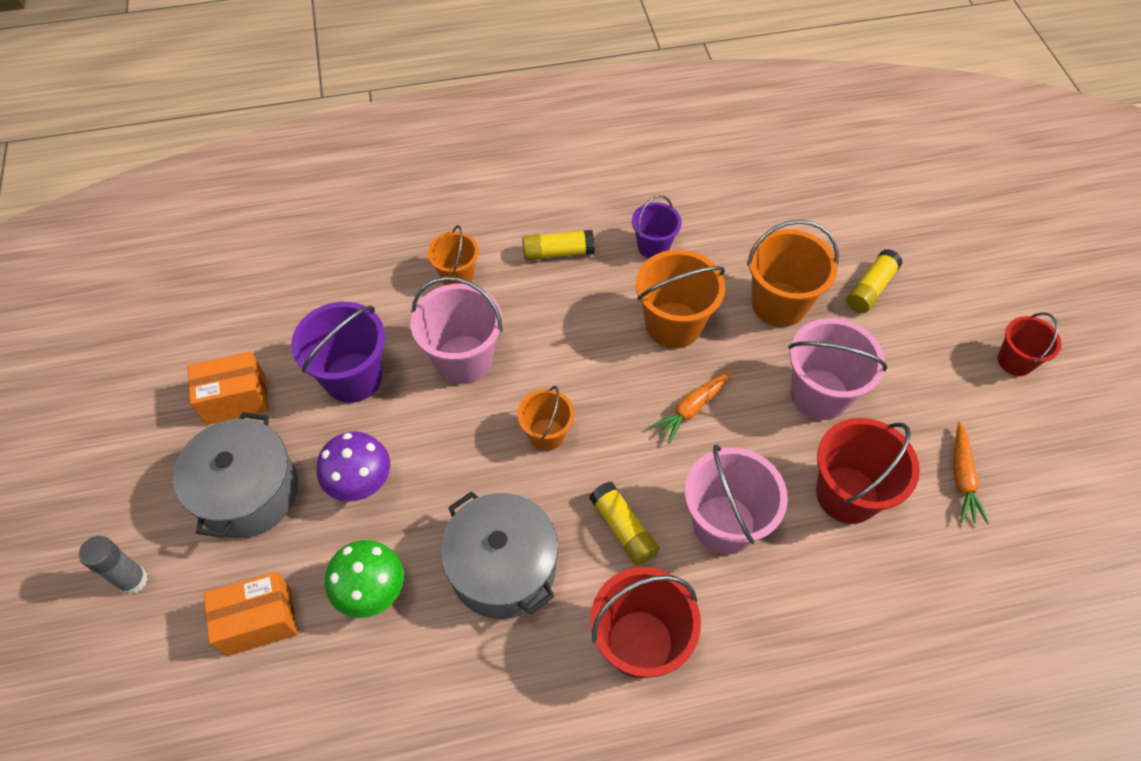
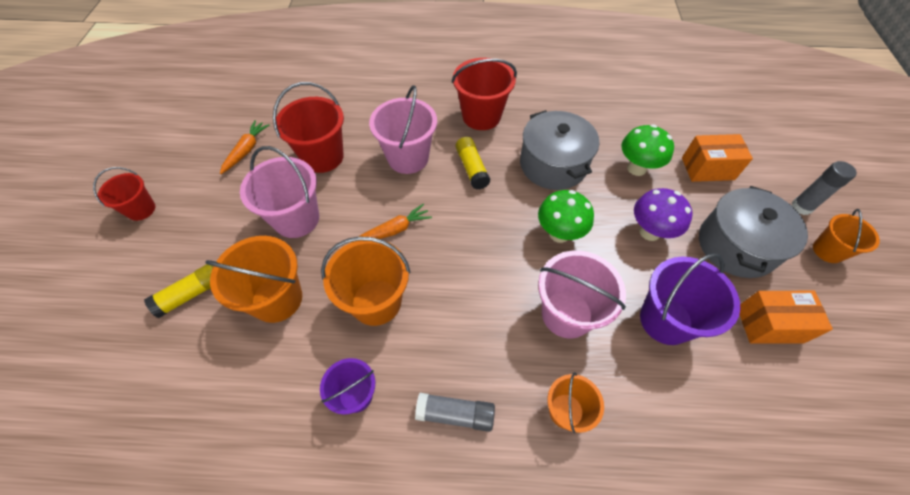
camera: 165 degrees left, 0 degrees up
orange bucket [517,386,574,451] -> orange bucket moved to [813,209,880,263]
yellow glue stick [522,230,595,261] -> grey glue stick [415,393,495,432]
none -> green mushroom [538,190,594,243]

